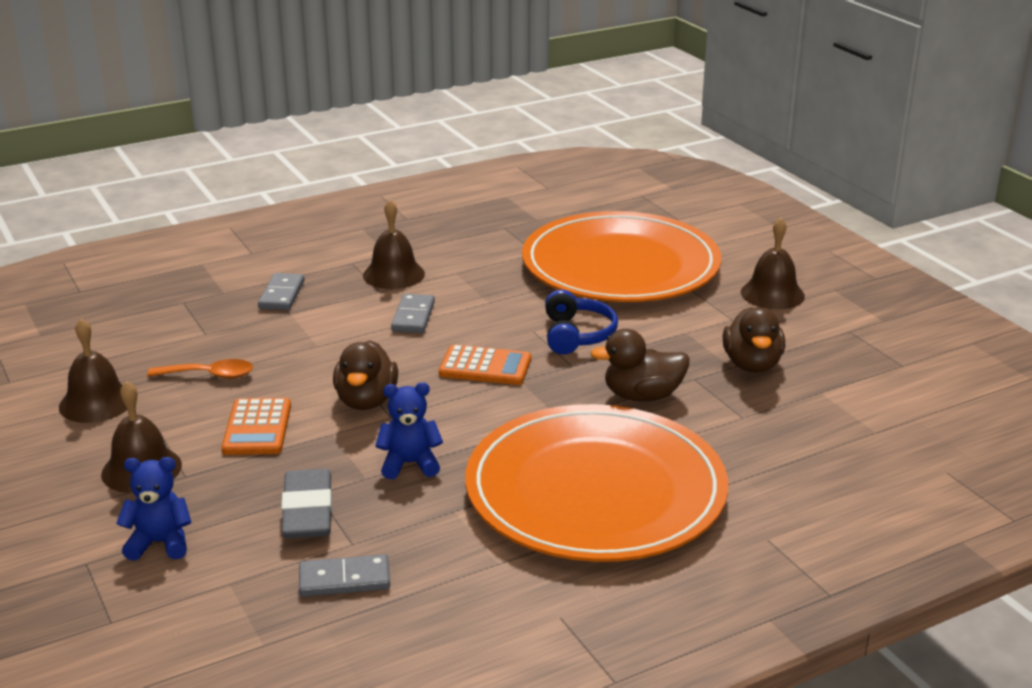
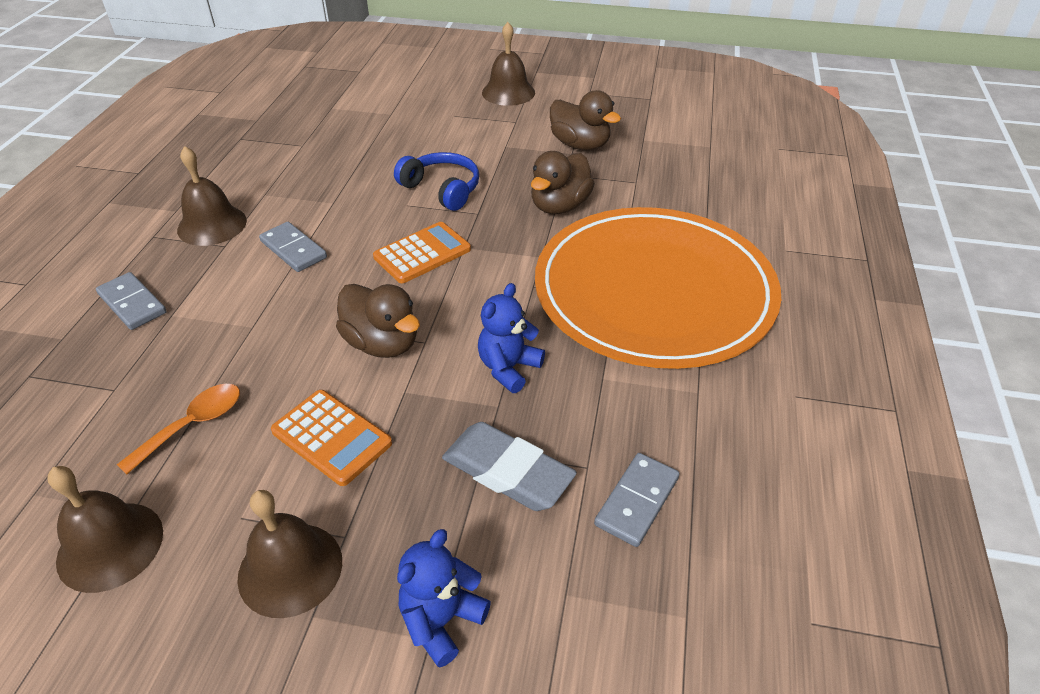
camera: 50 degrees left, 15 degrees up
orange plate [522,211,721,302] -> none

